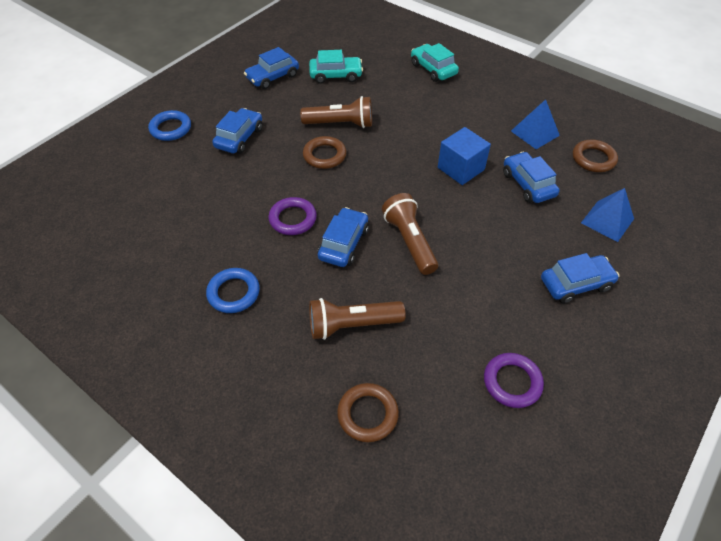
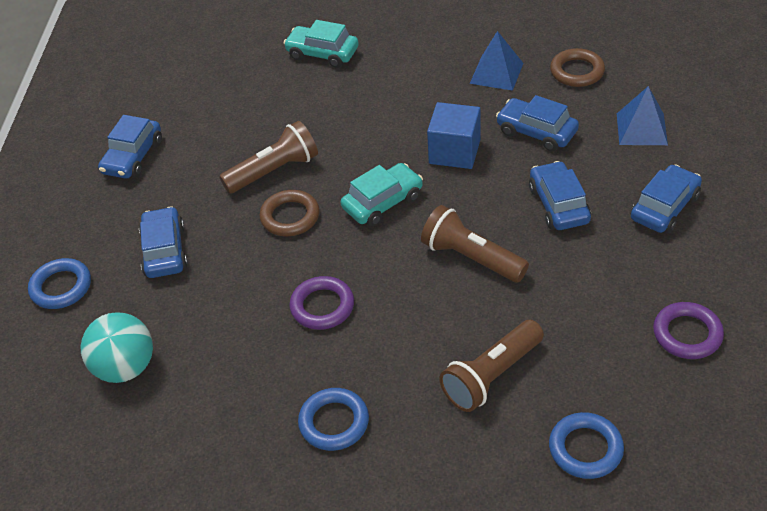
camera: 30 degrees left, 5 degrees down
turquoise car [309,50,363,84] -> turquoise car moved to [341,163,423,226]
blue car [318,207,369,267] -> blue car moved to [529,161,591,230]
brown ring [337,383,399,442] -> blue ring [549,412,624,479]
none -> turquoise ball [81,312,153,383]

